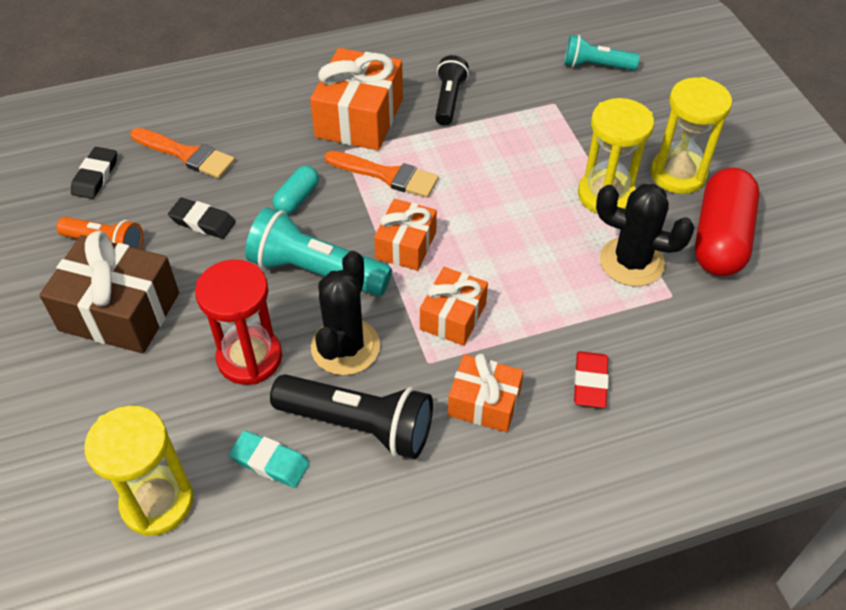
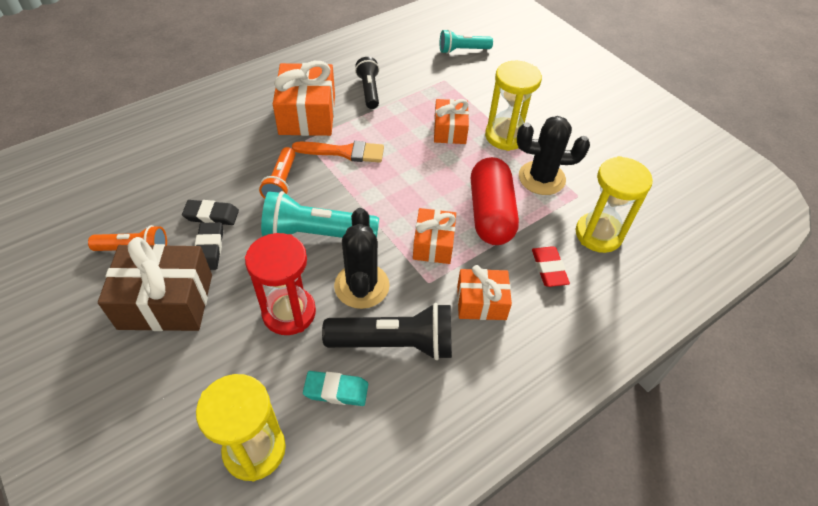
camera: 20 degrees left, 0 degrees up
black eraser [71,147,117,199] -> black eraser moved to [195,222,223,270]
orange brush [130,128,235,178] -> none
turquoise capsule [273,166,319,214] -> orange flashlight [259,147,295,199]
orange gift [374,199,437,271] -> orange gift moved to [434,99,469,144]
yellow hourglass [651,77,732,194] -> yellow hourglass moved to [576,156,653,253]
red capsule [695,168,760,276] -> red capsule moved to [471,157,519,245]

